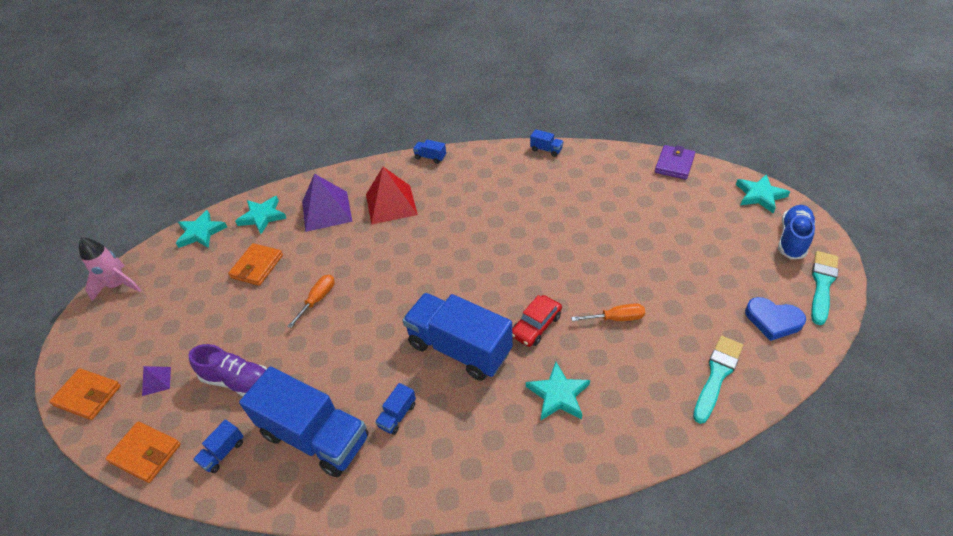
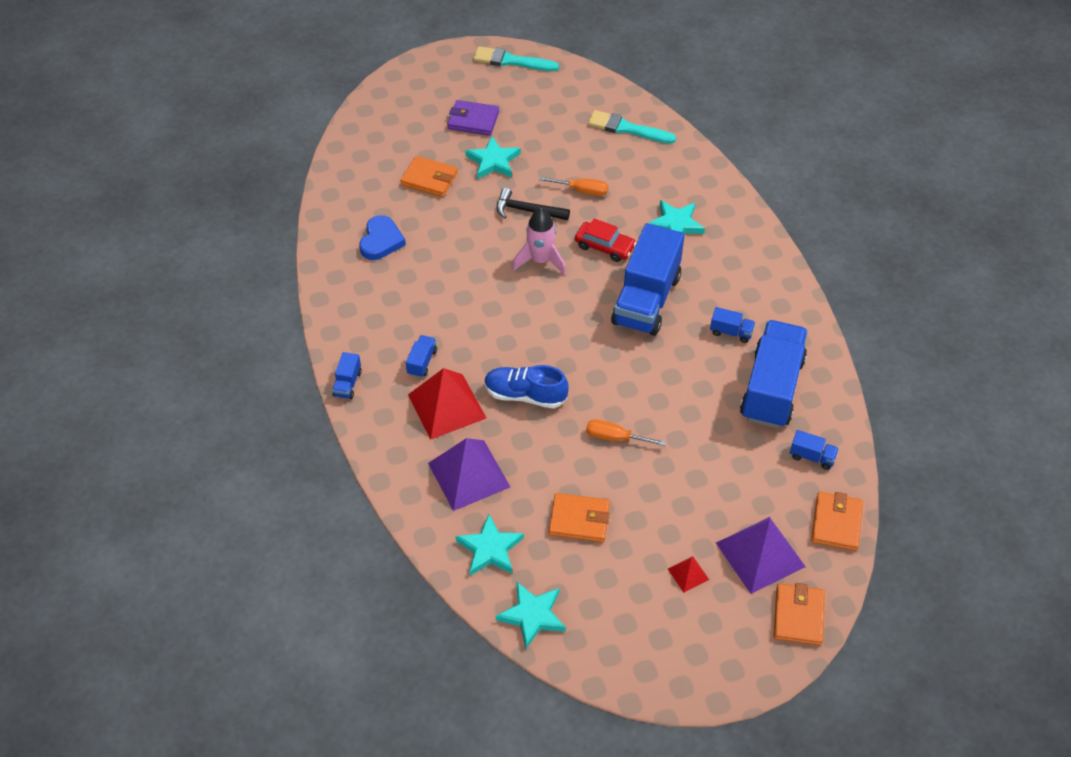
camera: 105 degrees left, 5 degrees up
pink rocket [79,238,142,301] -> pink rocket moved to [513,208,566,275]
purple pyramid [142,366,171,396] -> purple pyramid [716,517,806,594], size x2.17
purple shoe [188,344,267,396] -> none
blue truck [530,129,564,157] -> blue truck moved to [406,335,437,378]
orange screwdriver [571,304,645,321] -> orange screwdriver turned 120 degrees clockwise [539,177,608,196]
purple wallet [655,145,695,180] -> purple wallet moved to [447,100,499,136]
turquoise star [736,174,790,213] -> turquoise star moved to [465,136,521,179]
blue heart [745,297,806,341] -> blue heart moved to [359,215,406,260]
blue shoe [778,205,815,259] -> blue shoe moved to [484,365,568,408]
none -> orange wallet [401,156,458,197]
none -> black hammer [497,188,570,220]
none -> red pyramid [668,556,709,593]

